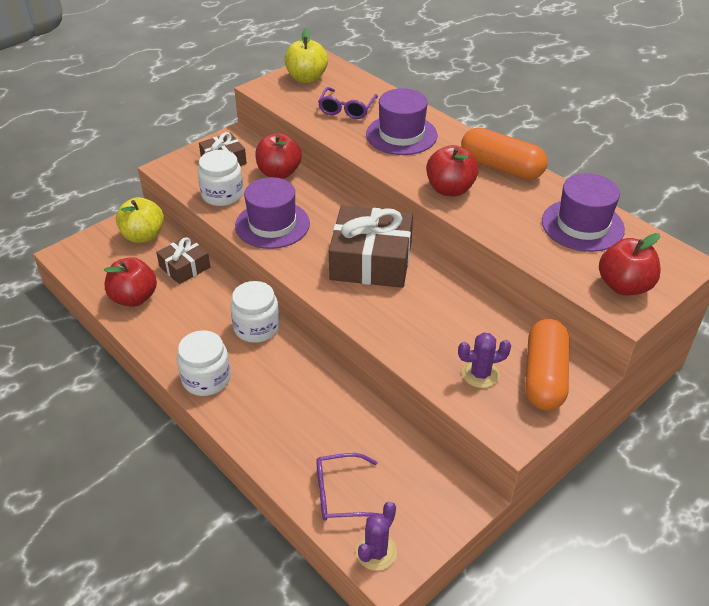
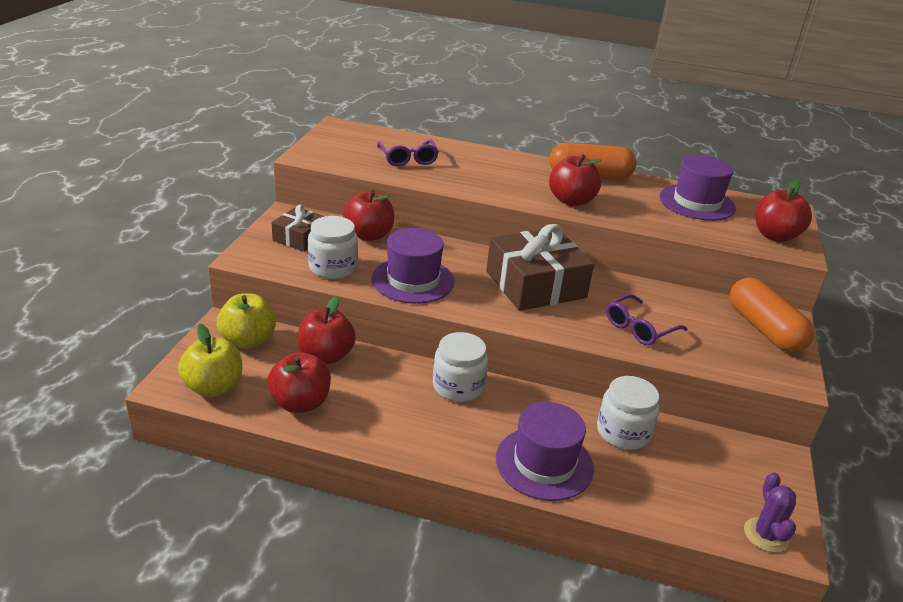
camera: 35 degrees left, 10 degrees down
brown gift [156,236,210,284] -> red apple [297,296,356,364]
white jar [177,330,231,396] -> white jar moved to [597,376,660,450]
yellow apple [284,29,328,83] -> yellow apple moved to [178,323,242,397]
purple glasses [316,453,380,521] -> purple glasses moved to [606,294,687,345]
purple hat [366,88,437,155] -> purple hat moved to [496,402,594,501]
purple cactus [458,332,511,388] -> none

